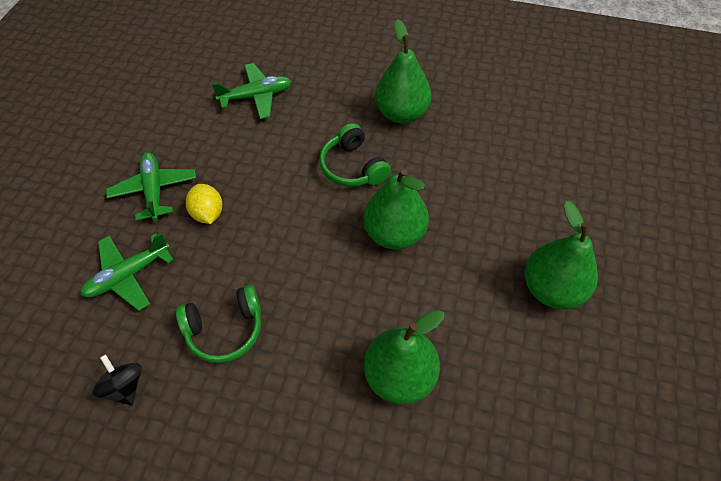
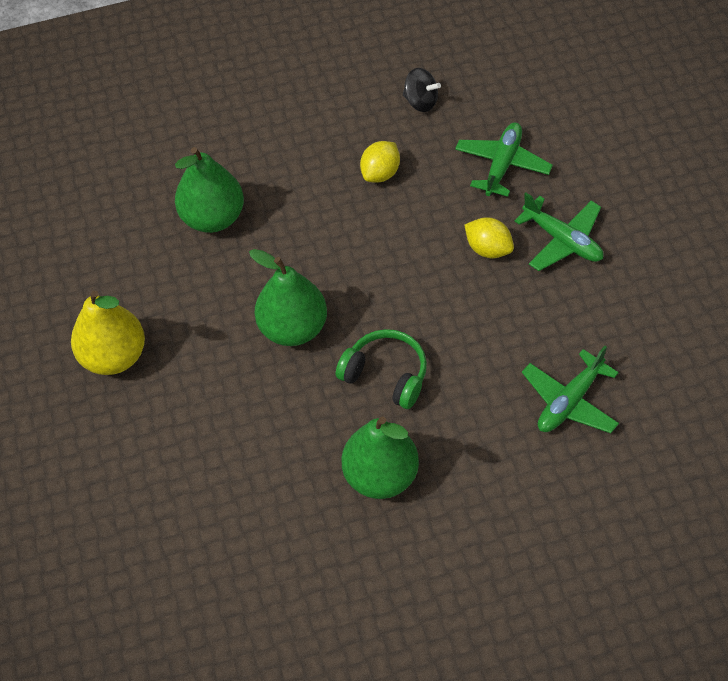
camera: 150 degrees right, 0 degrees up
green headphones [176,285,261,363] -> yellow lemon [360,141,400,183]
green pear [525,201,598,309] -> yellow pear [71,290,145,375]

